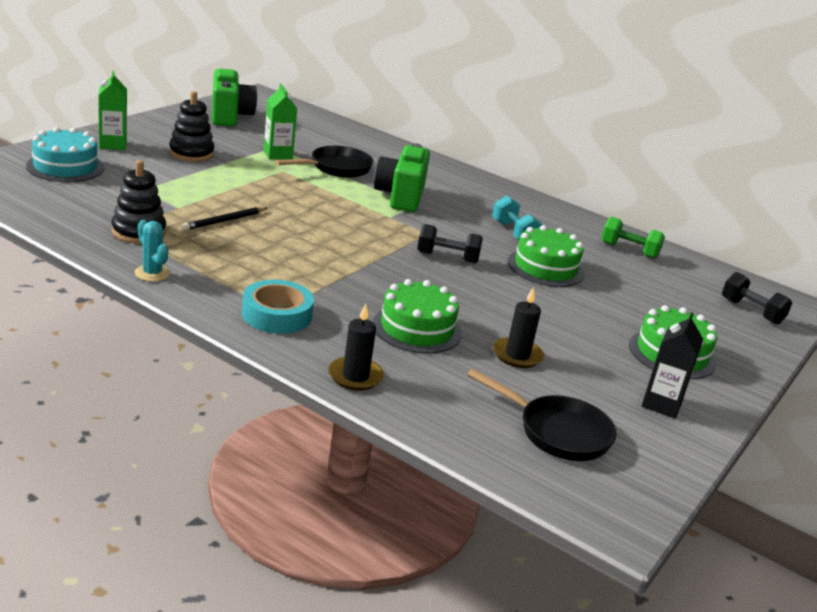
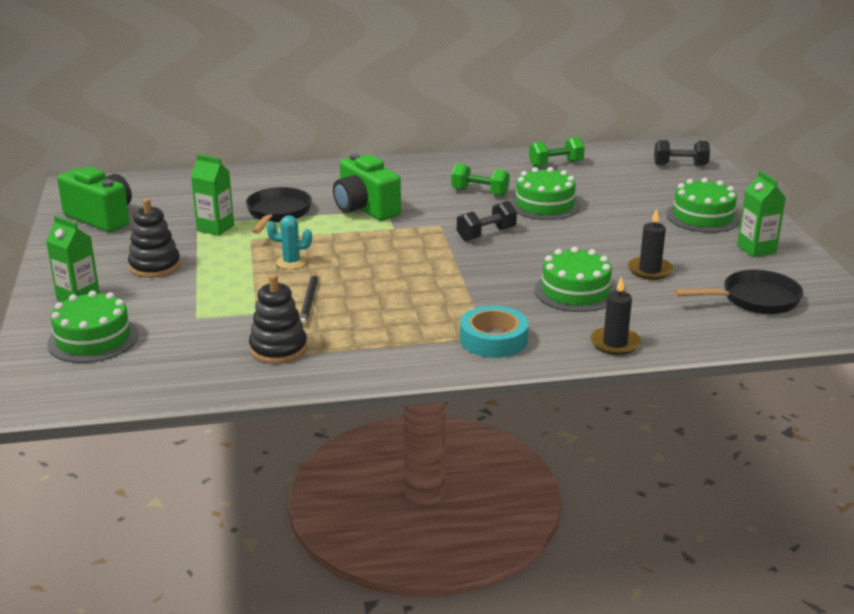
camera: 40 degrees left, 0 degrees up
turquoise cake [26,127,104,182] -> green cake [47,291,138,363]
turquoise cactus [135,220,170,282] -> turquoise cactus moved to [267,215,312,269]
turquoise dumbbell [492,196,542,240] -> green dumbbell [451,163,510,196]
black carton [642,312,704,419] -> green carton [737,171,786,257]

